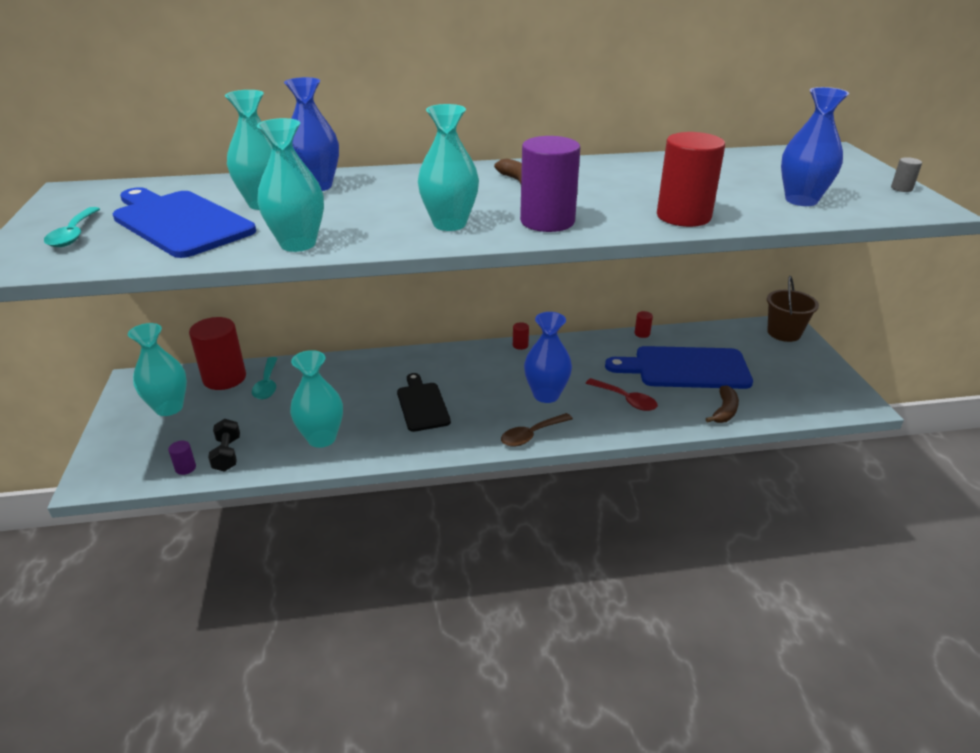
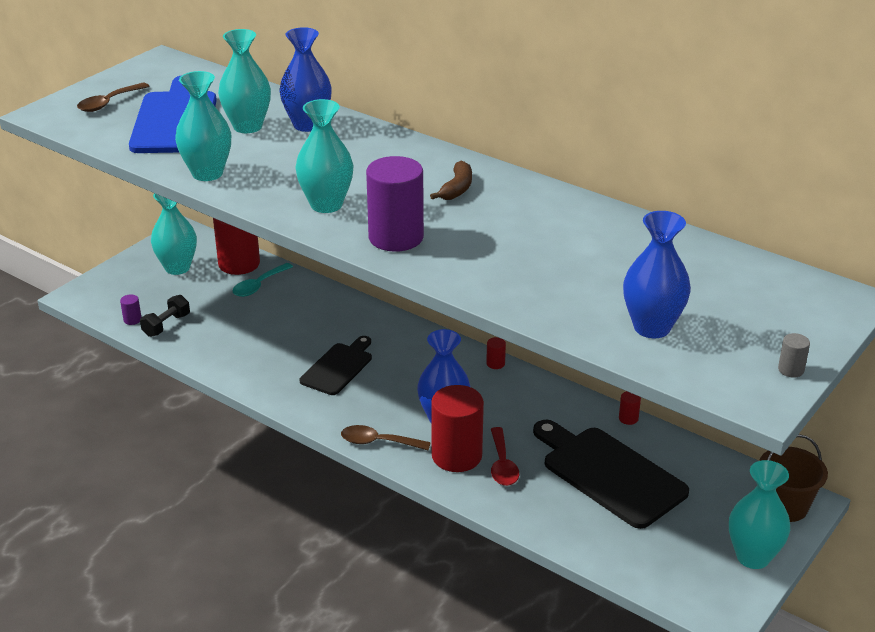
camera: 45 degrees right, 0 degrees up
turquoise spoon [44,207,100,247] -> brown spoon [77,83,150,112]
turquoise vase [290,350,343,448] -> turquoise vase moved to [729,460,790,569]
blue cutting board [605,346,753,389] -> black cutting board [533,420,689,529]
red cylinder [657,132,725,227] -> red cylinder moved to [431,385,484,472]
brown banana [706,385,739,423] -> none

